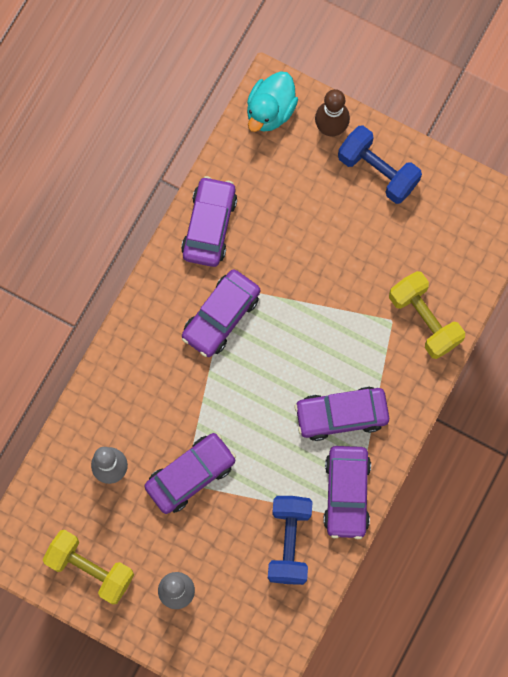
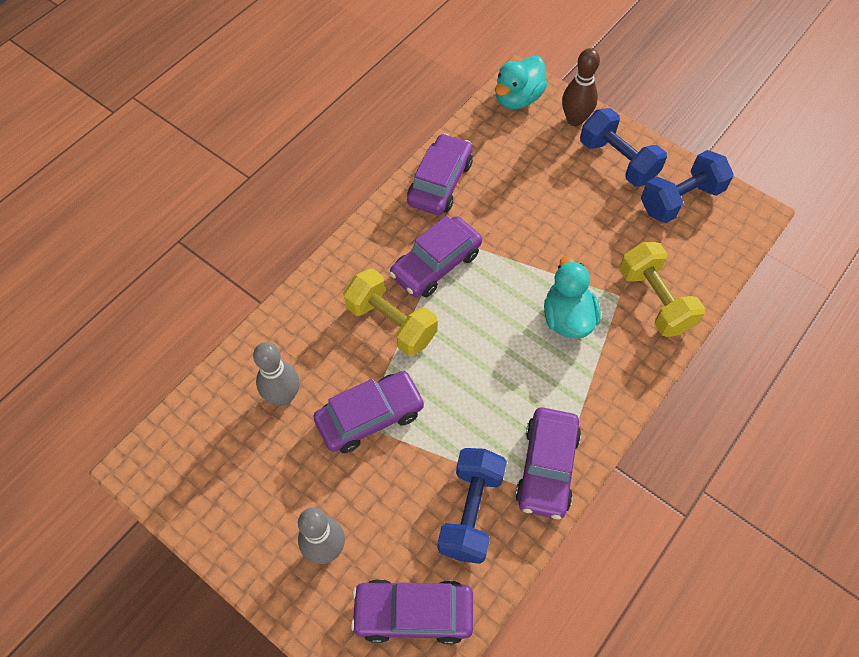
camera: 10 degrees right, 15 degrees down
yellow dumbbell [43,530,134,605] -> yellow dumbbell moved to [343,268,438,356]
purple car [295,387,389,441] -> purple car moved to [351,579,473,645]
none -> turquoise duck [544,256,601,338]
none -> blue dumbbell [641,150,734,223]

